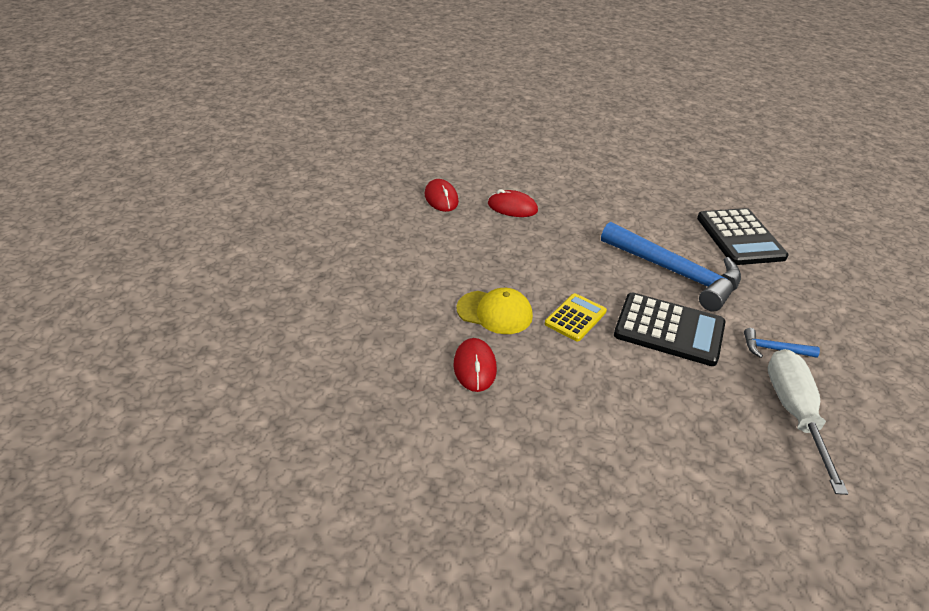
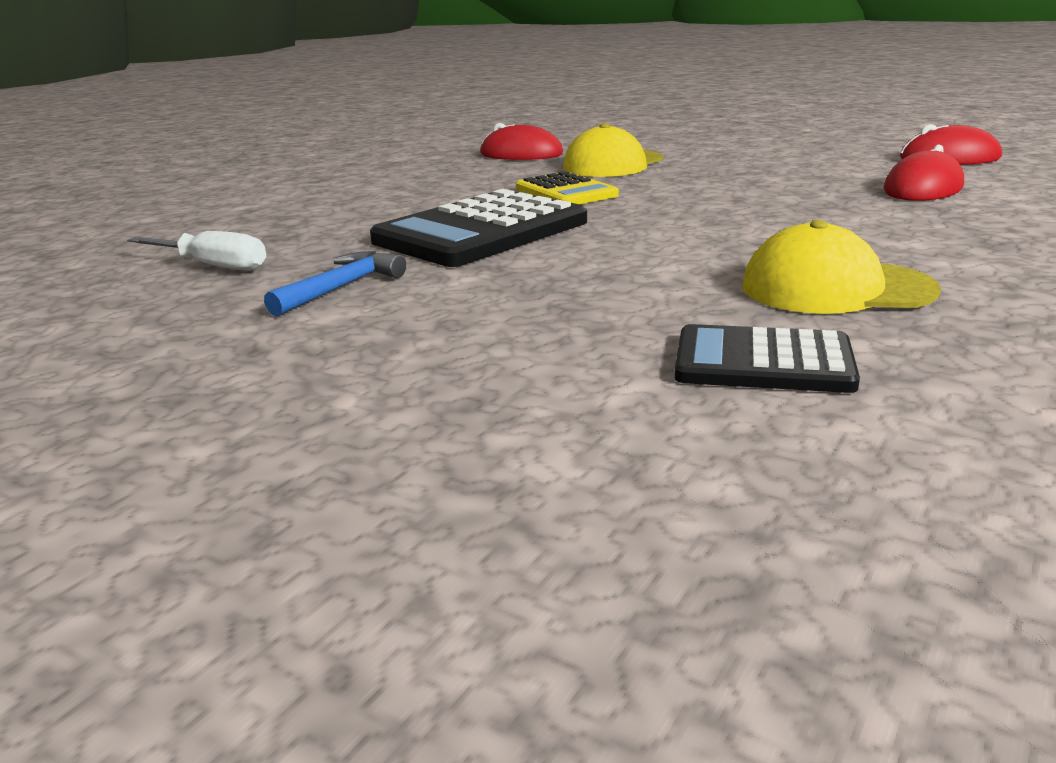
camera: 115 degrees right, 15 degrees down
blue hammer [601,222,741,312] -> none
black calculator [697,208,788,265] -> black calculator [675,324,860,393], size x0.59
white screwdriver [768,349,849,495] -> white screwdriver [127,231,266,271], size x0.56
none -> yellow cap [742,220,941,314]

